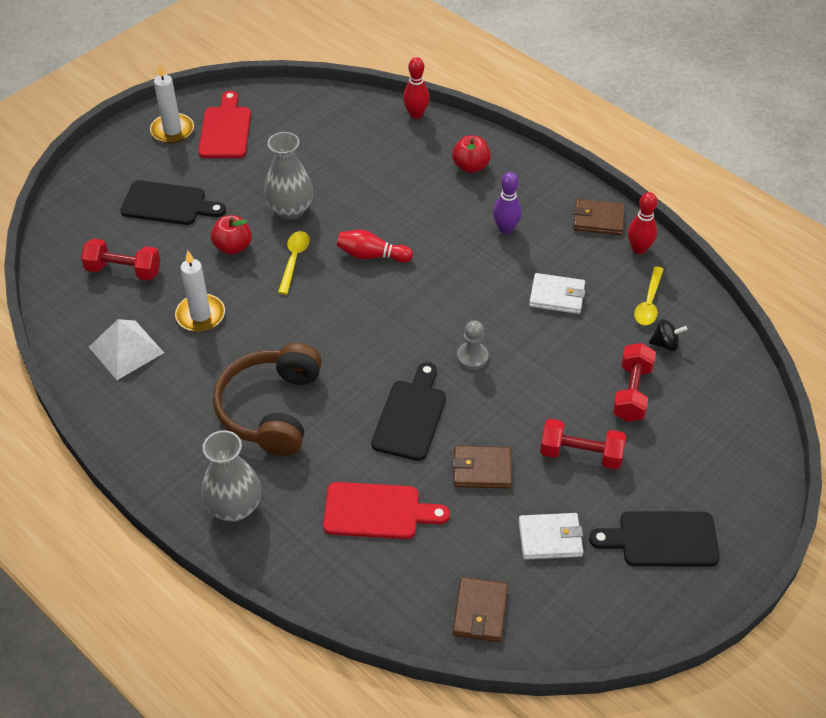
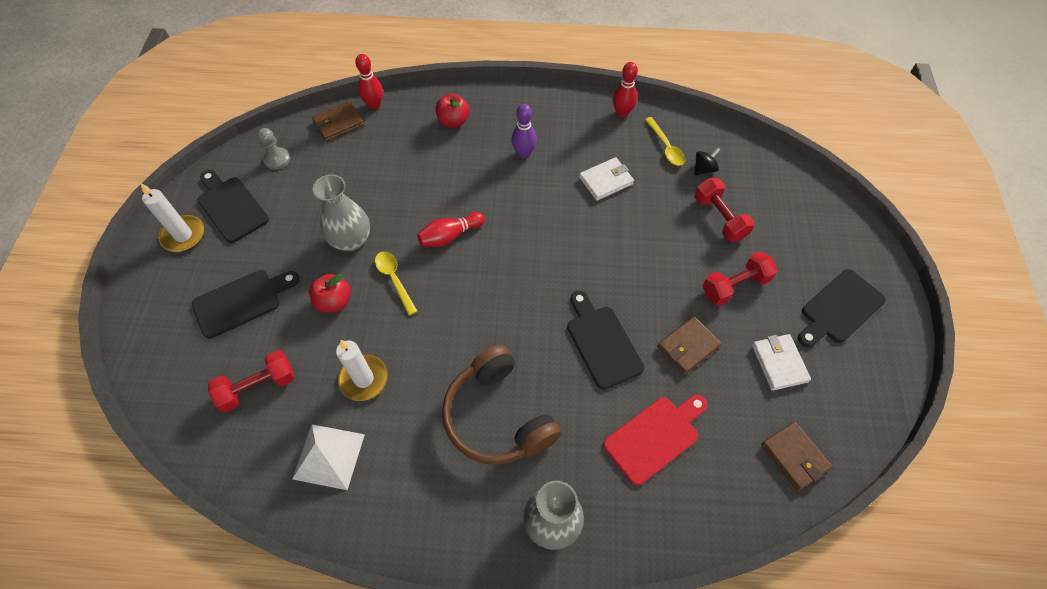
camera: 40 degrees left, 10 degrees up
red cutting board [198,91,251,158] -> black cutting board [198,170,269,243]
grey pawn [457,320,489,370] -> grey pawn moved to [257,128,290,170]
white wallet [519,513,583,560] -> white wallet turned 60 degrees counterclockwise [752,334,811,391]
brown wallet [573,199,625,235] -> brown wallet moved to [312,101,364,141]

